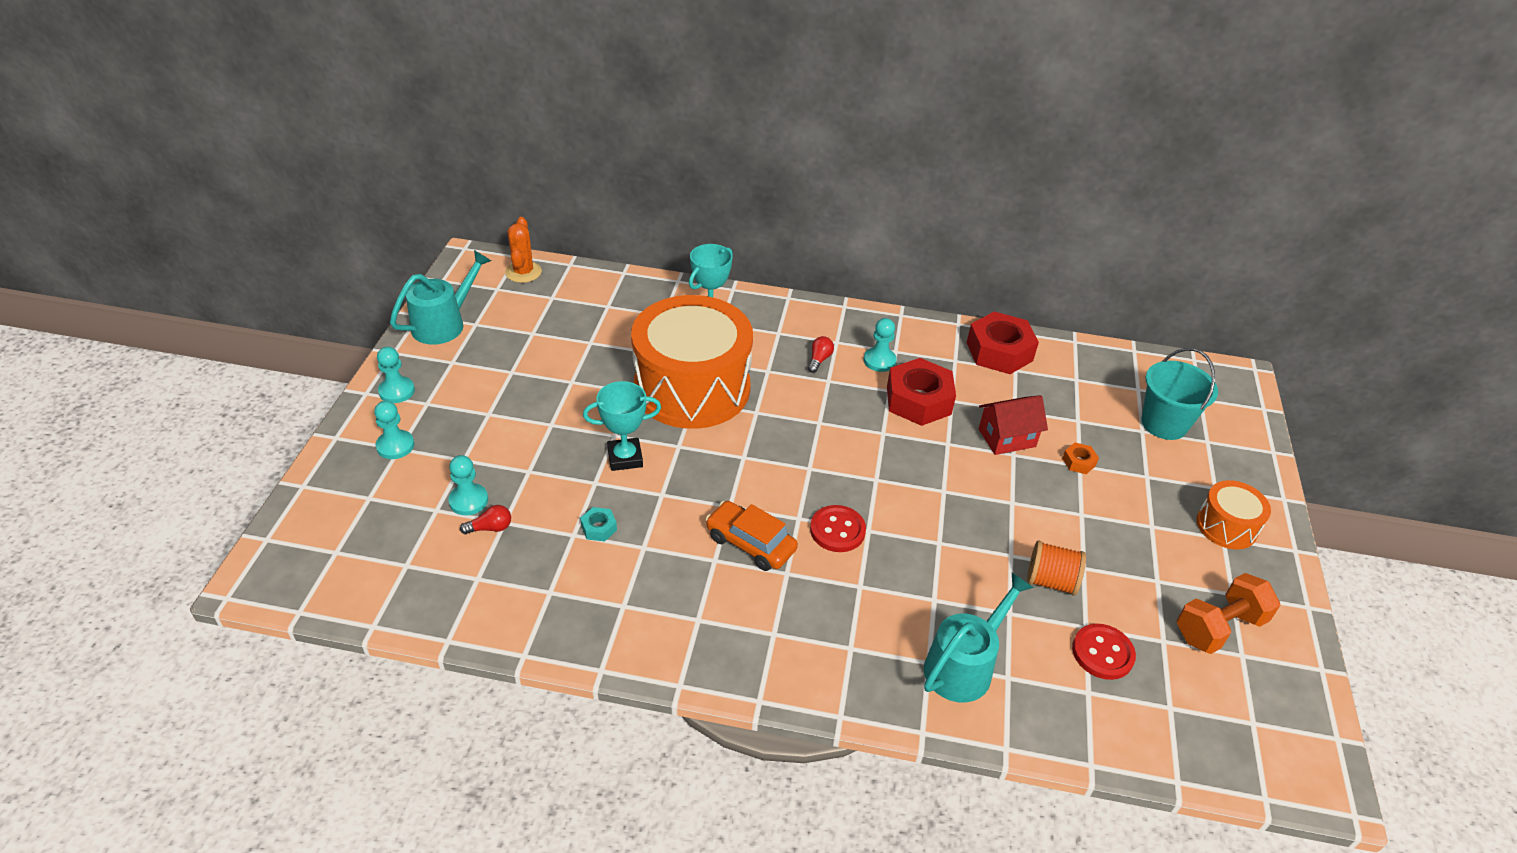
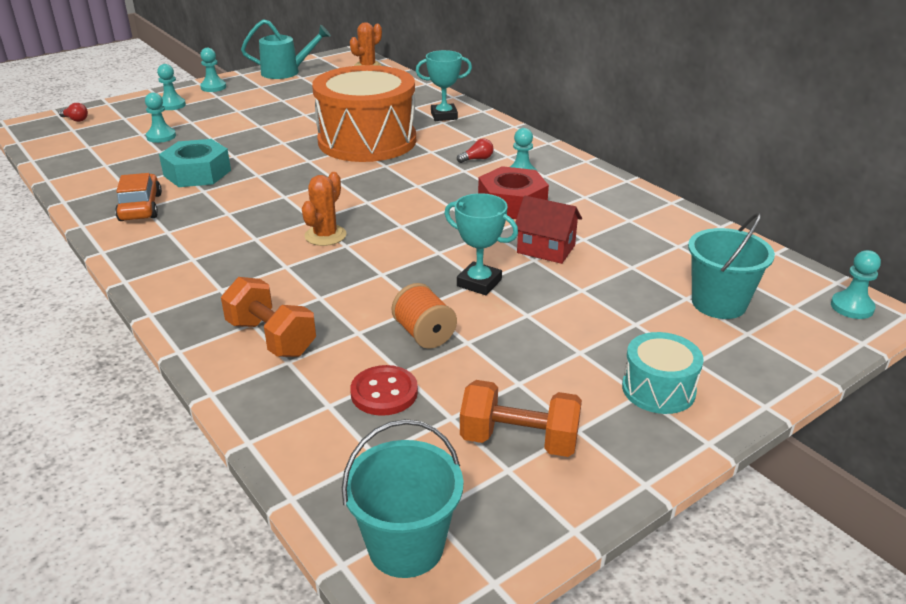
camera: 45 degrees right, 10 degrees down
red light bulb [460,505,511,534] -> red light bulb moved to [59,103,88,122]
turquoise nut [580,507,617,541] -> turquoise nut [159,139,231,187], size x2.27
turquoise trophy [583,381,661,471] -> turquoise trophy moved to [444,193,518,295]
orange car [706,501,798,571] -> orange car moved to [115,173,162,221]
red button [810,505,866,552] -> orange cactus [302,172,347,246]
turquoise watering can [924,573,1034,702] -> orange dumbbell [221,277,316,357]
red nut [967,311,1039,374] -> none
orange nut [1062,443,1099,474] -> none
orange drum [1196,480,1271,550] -> turquoise drum [622,332,704,414]
none -> turquoise bucket [342,419,463,578]
none -> turquoise pawn [831,250,881,319]

